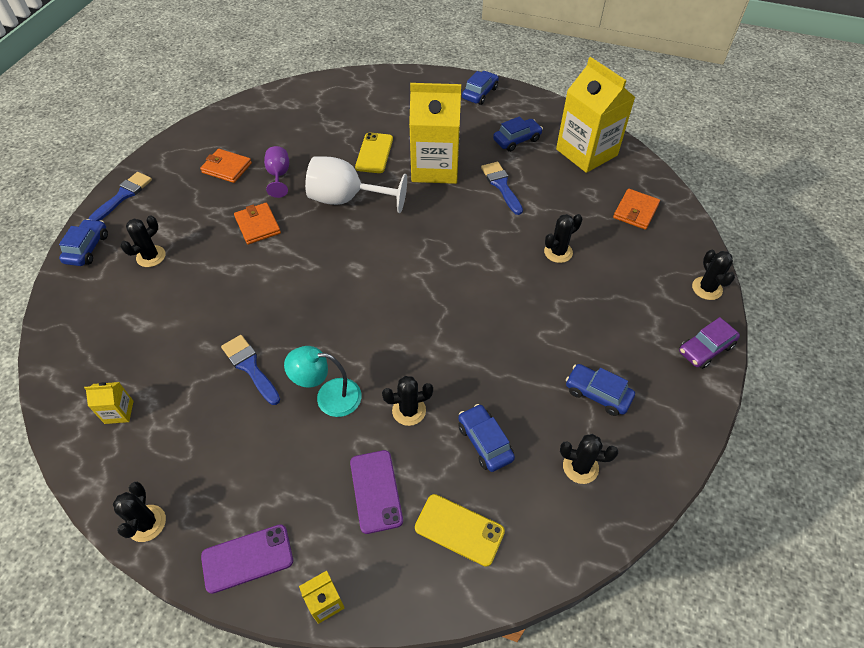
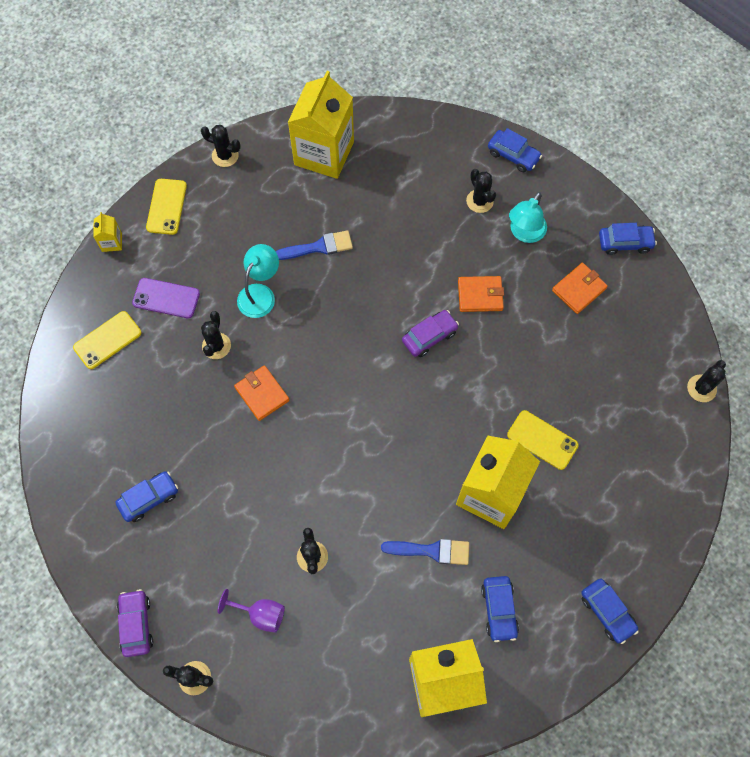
camera: 115 degrees right, 15 degrees up
yellow carton [84,382,134,424] -> yellow carton [288,71,354,179], size x2.43
blue brush [88,172,152,221] -> none
purple phone [201,524,293,594] -> yellow phone [146,179,187,235]
purple goblet [264,146,289,198] -> purple goblet moved to [218,589,285,633]
white goblet [305,156,407,213] -> none
blue car [458,404,515,472] -> blue car moved to [599,223,657,255]
black cactus [560,434,618,484] -> black cactus moved to [687,360,726,402]
orange wallet [613,189,660,230] -> orange wallet moved to [234,365,290,421]
none -> purple car [402,310,459,357]
none -> turquoise lamp [509,192,547,243]

